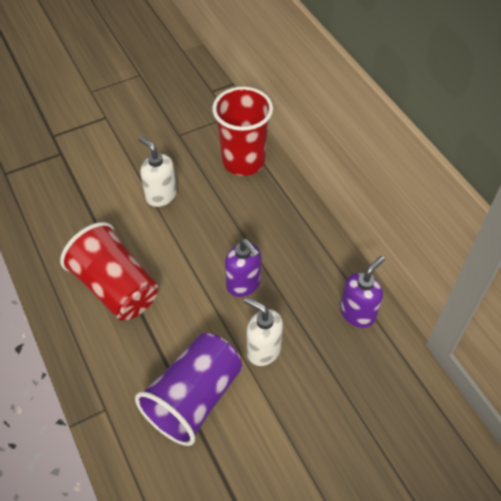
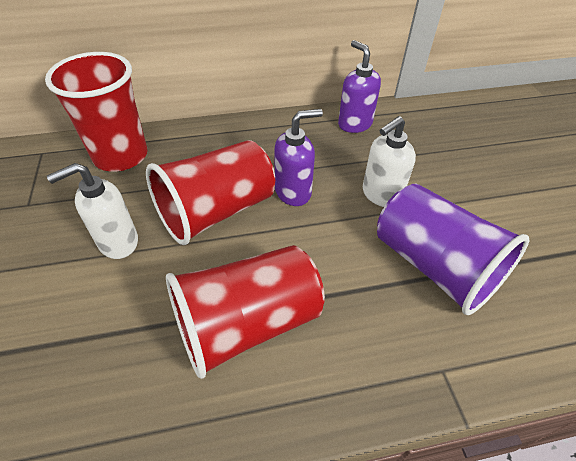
camera: 75 degrees left, 5 degrees down
none -> red cup [146,140,275,245]

